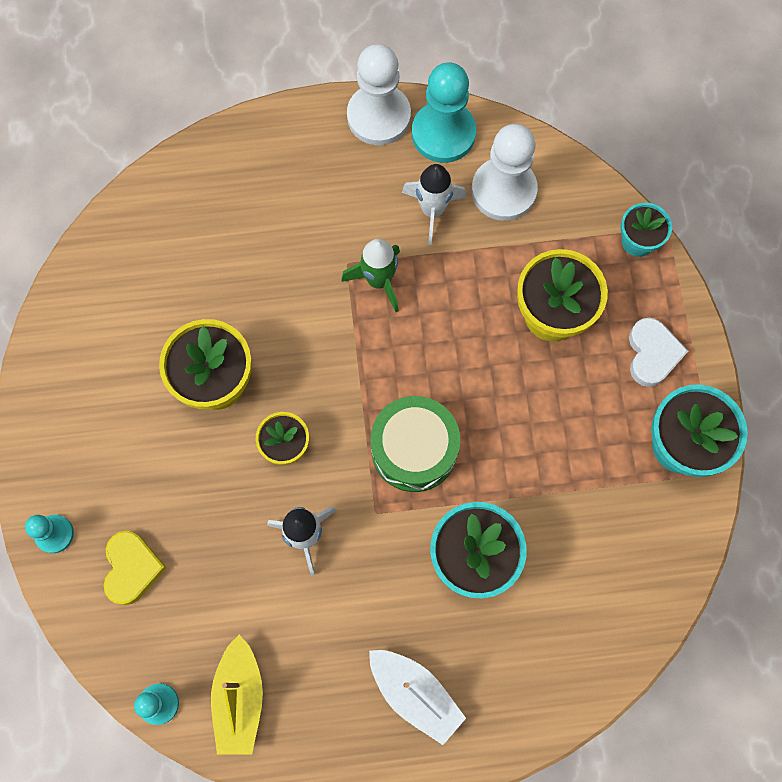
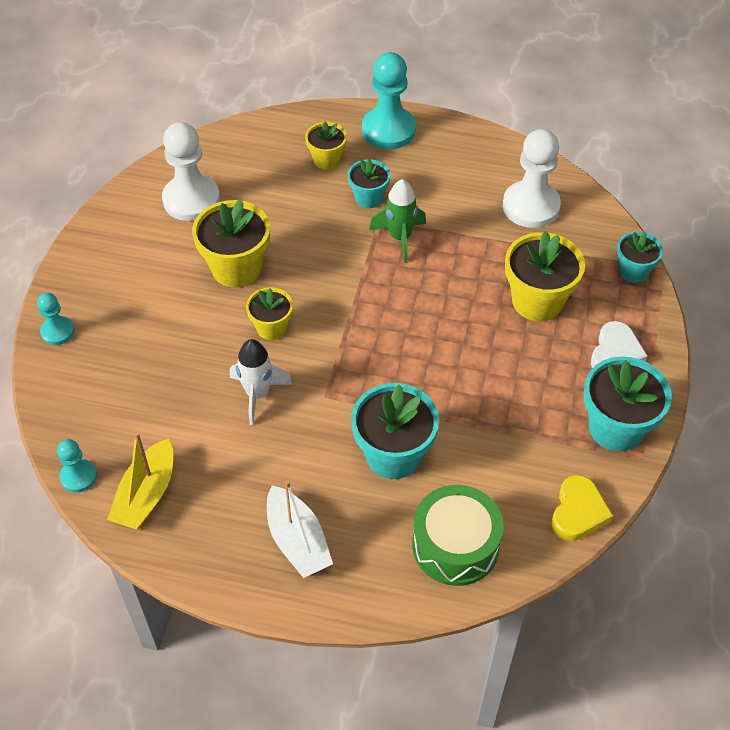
camera: 20 degrees right, 20 degrees down
yellow heart [103,531,167,605] -> yellow heart moved to [552,475,613,541]
white pawn [347,44,411,145] -> white pawn moved to [162,122,220,221]
green drum [371,396,460,492] -> green drum moved to [412,485,504,586]
white rocket [402,164,467,245] -> none
turquoise pawn [412,63,476,163] -> turquoise pawn moved to [362,52,416,149]
none -> yellow flower pot [305,121,347,170]
none -> turquoise flower pot [348,159,391,208]

